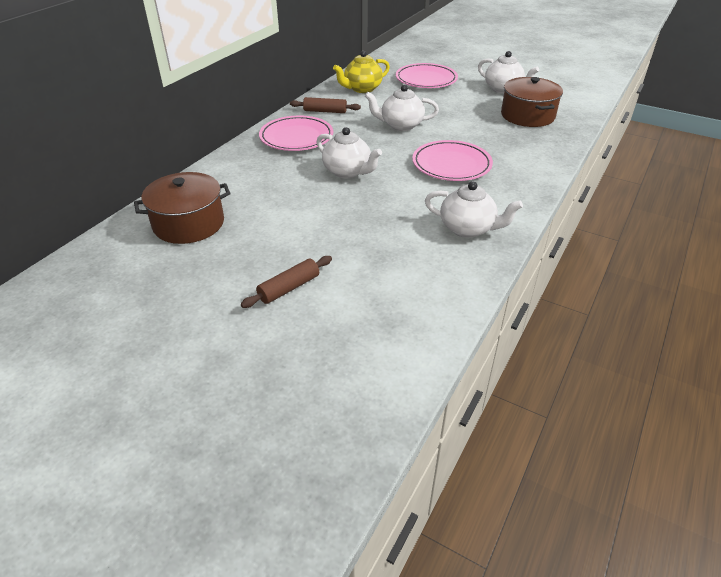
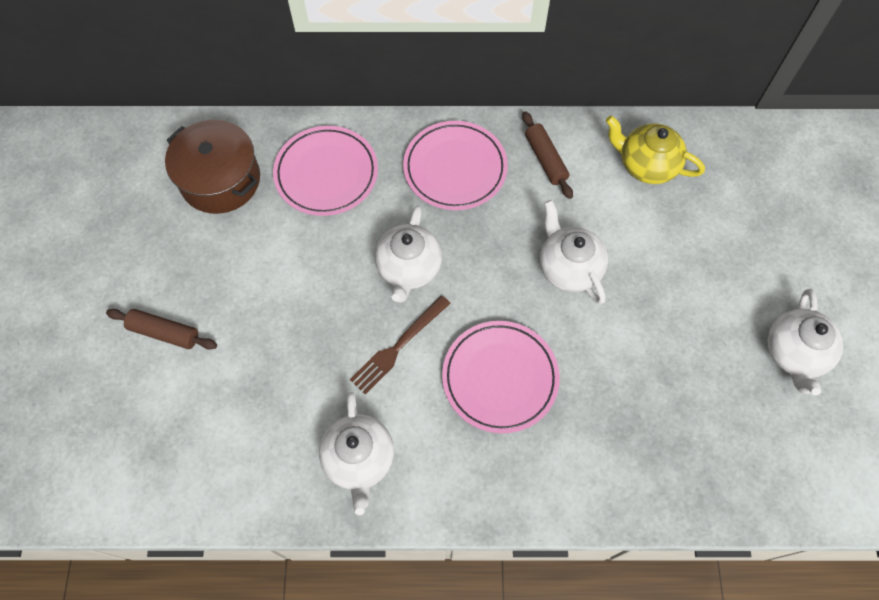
camera: 60 degrees right, 25 degrees up
pink plate [396,63,458,88] -> pink plate moved to [273,126,378,216]
brown pot [501,77,563,127] -> none
none -> brown fork [350,295,451,394]

